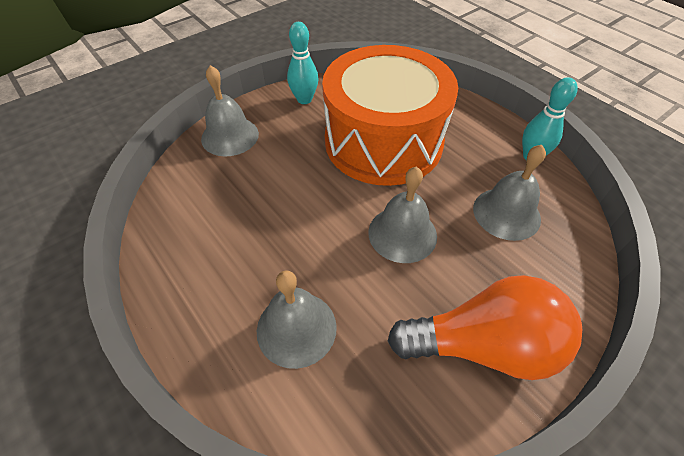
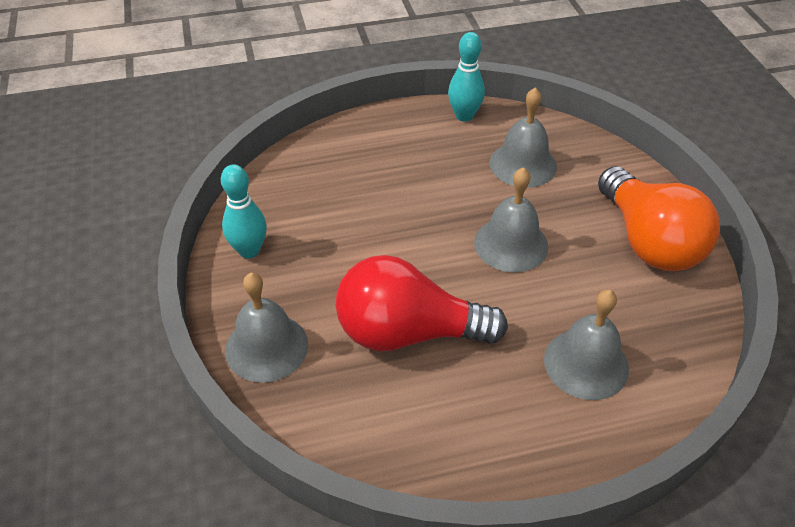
camera: 65 degrees left, 5 degrees down
orange drum [322,45,458,186] -> none
orange light bulb [388,275,582,380] -> orange light bulb turned 135 degrees clockwise [598,166,720,271]
none -> red light bulb [336,255,508,351]

